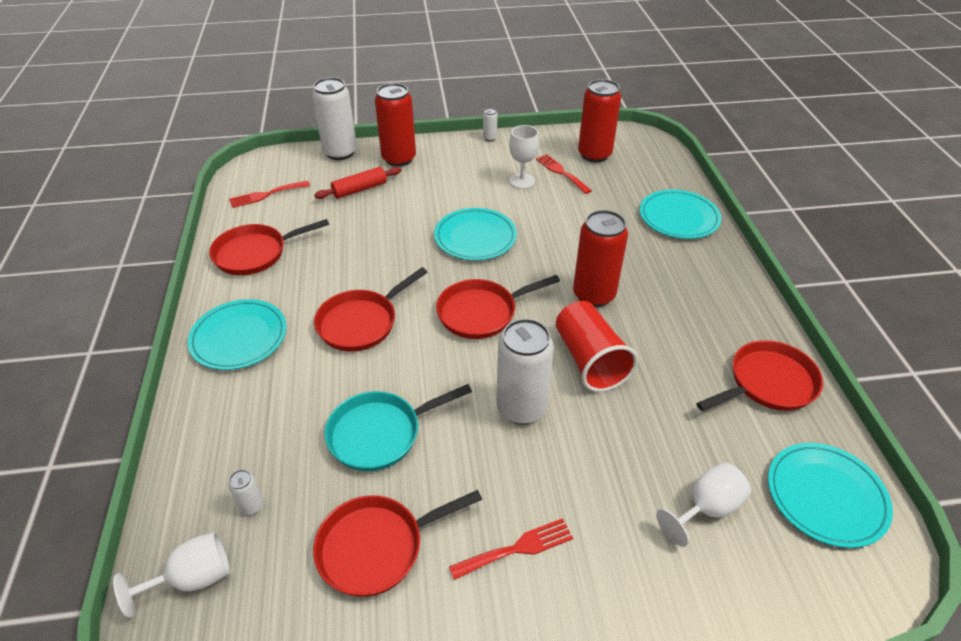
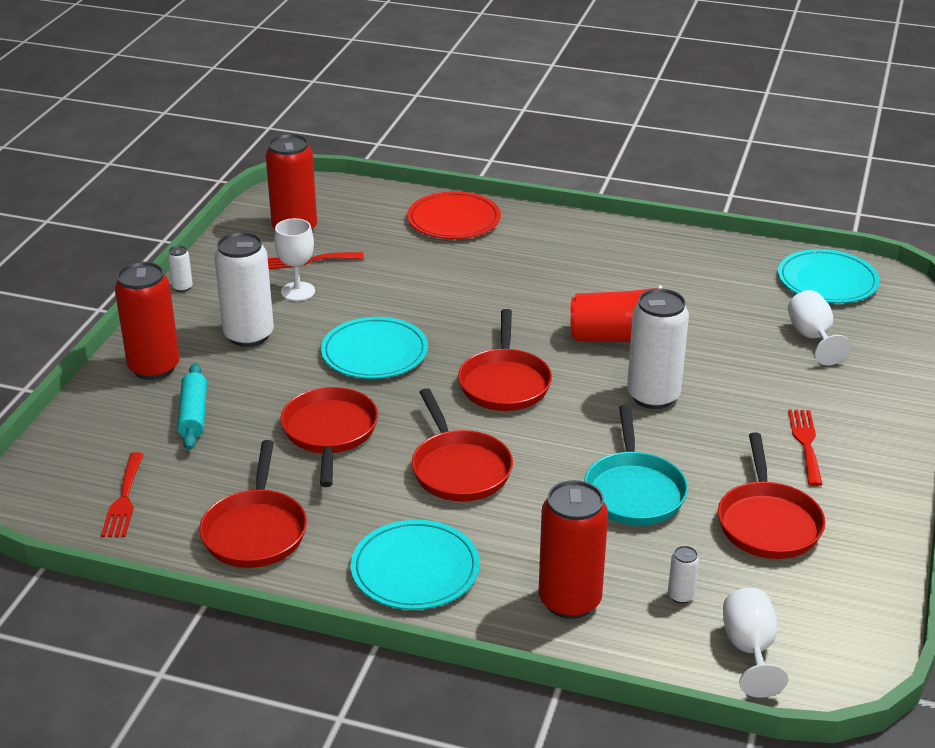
camera: 65 degrees left, 10 degrees down
white can [312,77,357,160] -> white can moved to [214,232,274,347]
red rolling pin [314,167,401,199] -> turquoise rolling pin [177,363,207,450]
red can [573,210,628,307] -> red can moved to [538,480,608,619]
turquoise plate [640,189,721,239] -> red plate [407,191,501,239]
red pan [696,340,823,411] -> red pan moved to [280,387,378,487]

